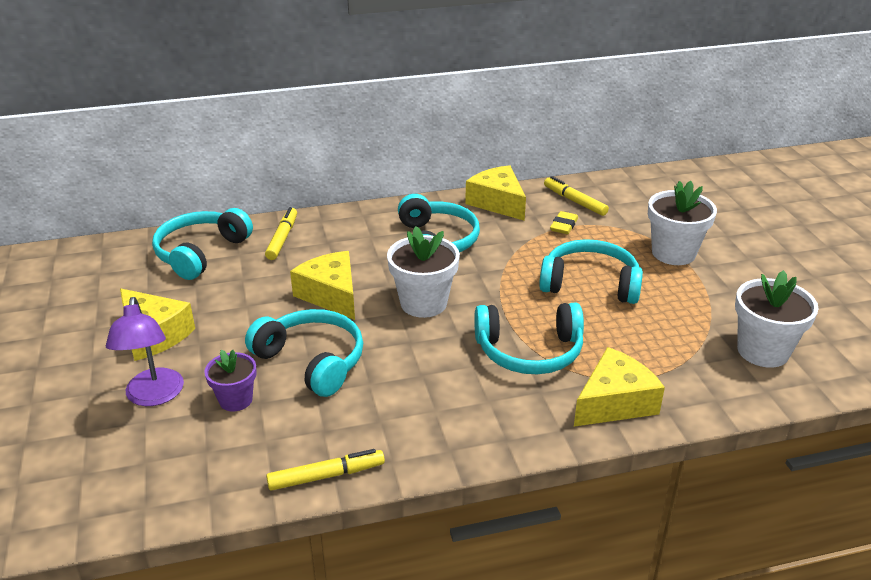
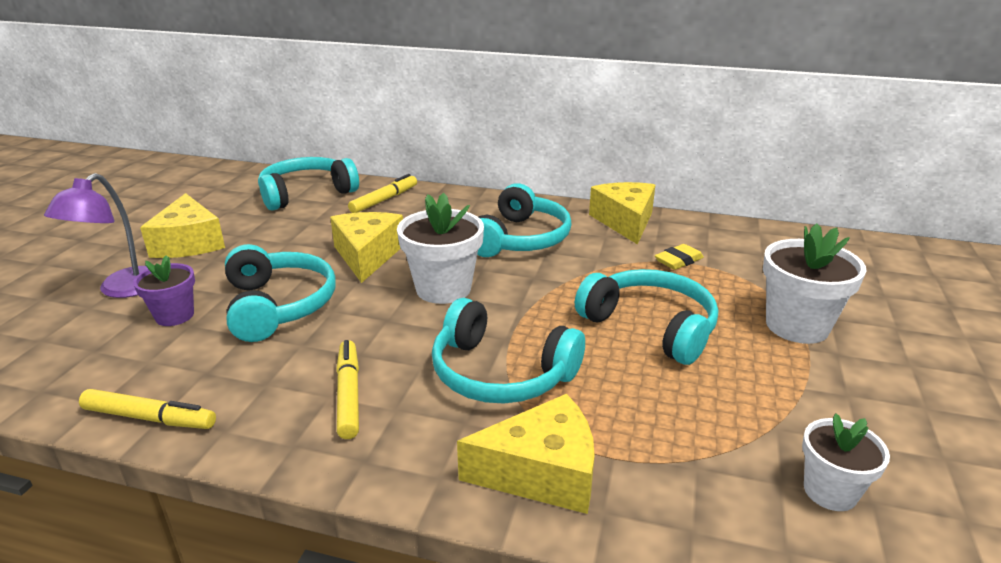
camera: 30 degrees right, 5 degrees down
yellow marker [544,176,609,216] -> yellow marker moved to [336,340,359,439]
white flower pot [735,270,819,368] -> white flower pot [802,413,890,511], size x0.62

